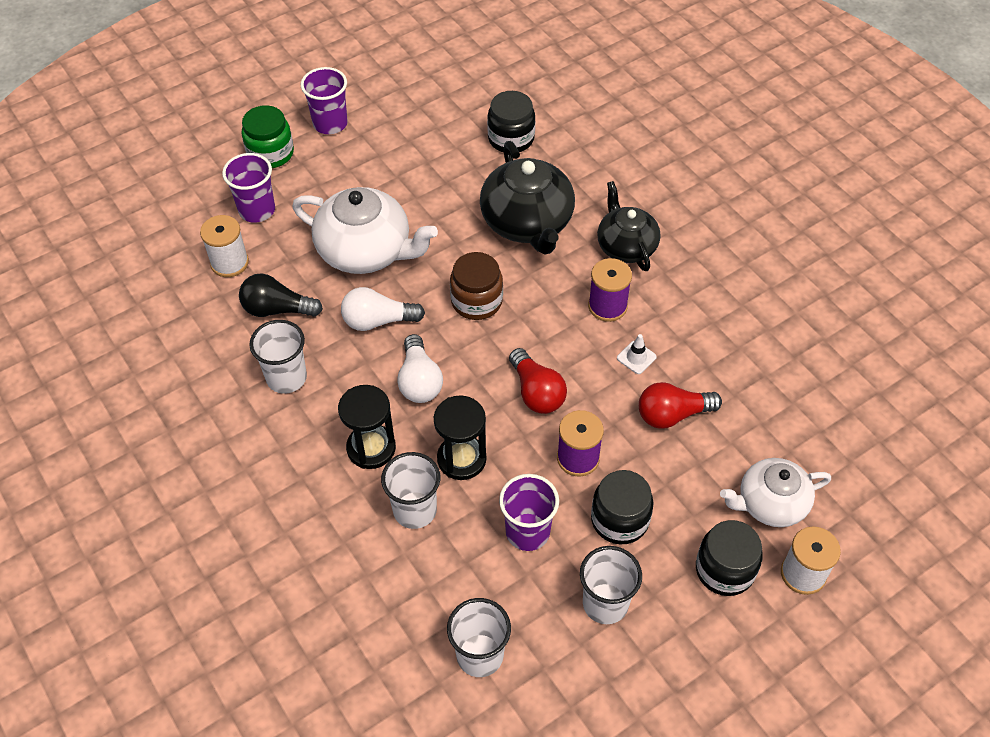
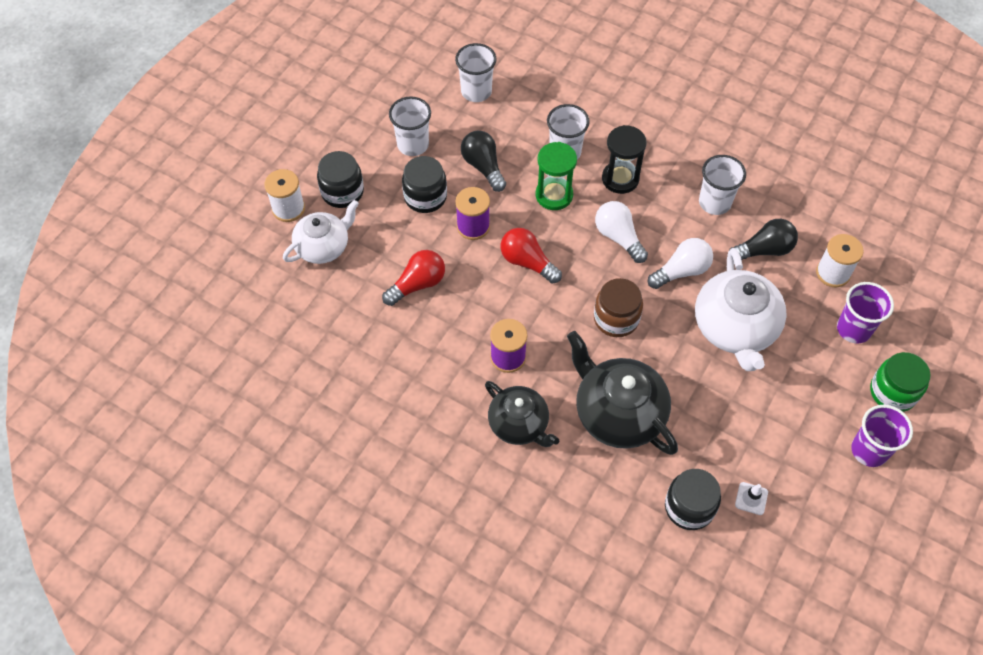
camera: 155 degrees right, 5 degrees up
white teapot [292,187,438,274] -> white teapot turned 90 degrees counterclockwise [695,248,787,371]
black hourglass [434,396,487,480] -> green hourglass [536,142,577,210]
purple cup [499,474,559,551] -> black light bulb [461,131,506,192]
white traffic cone [617,334,657,374] -> white traffic cone moved to [735,482,768,515]

